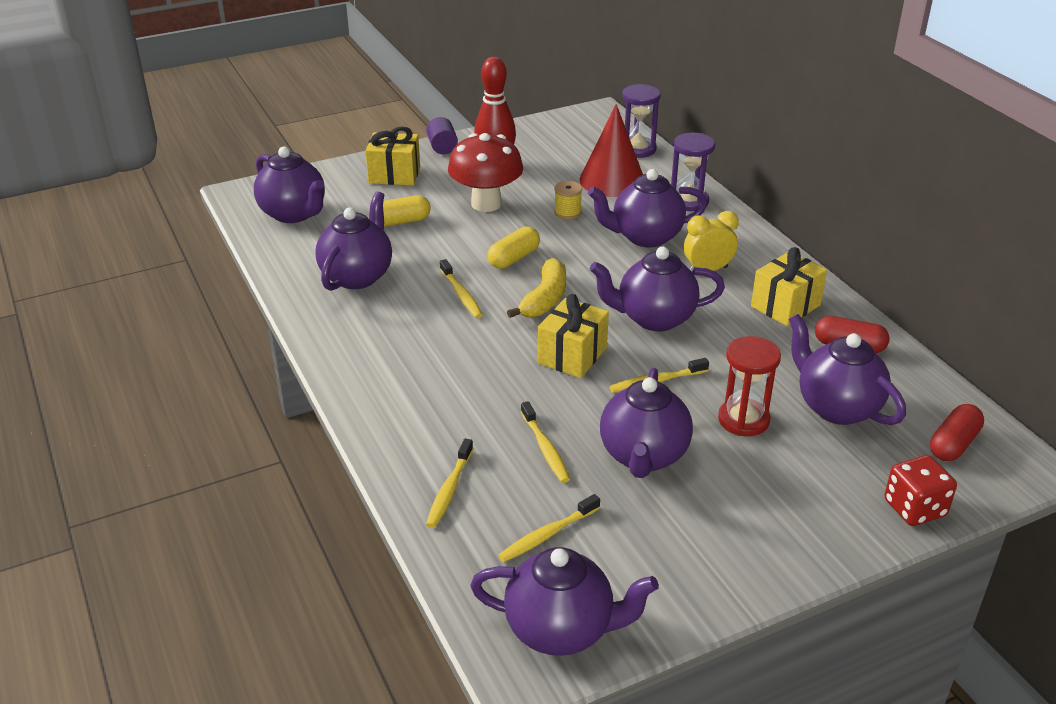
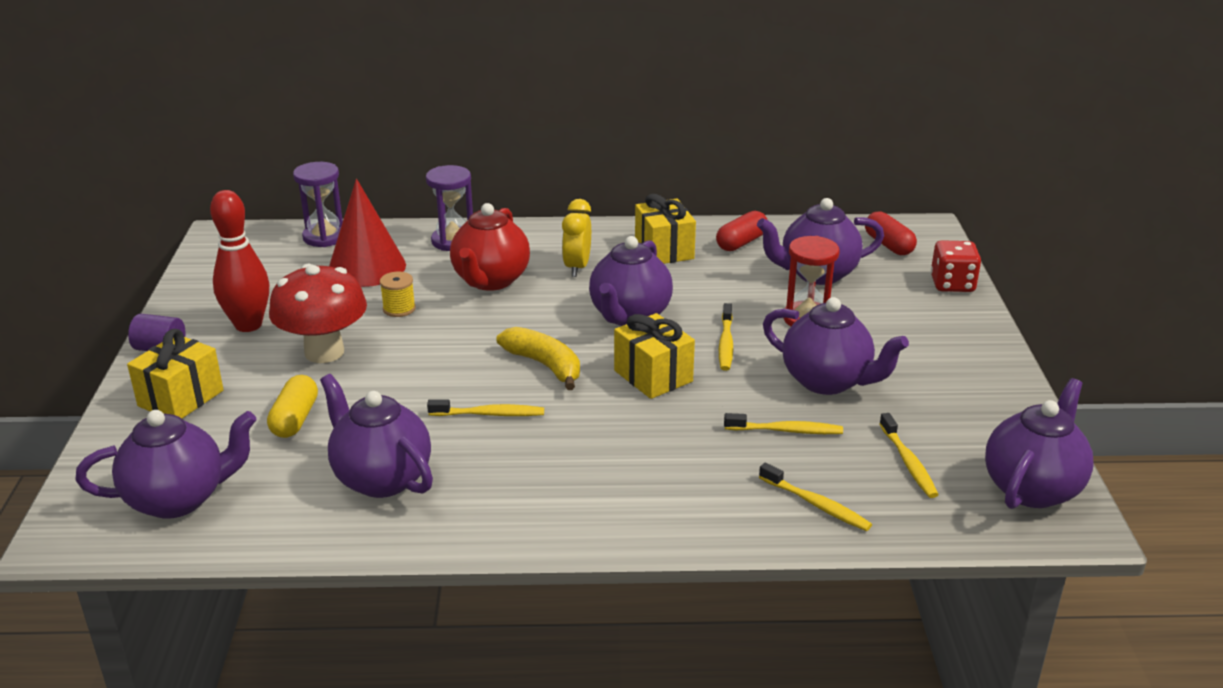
camera: 65 degrees left, 5 degrees down
yellow capsule [487,226,540,269] -> none
purple teapot [588,169,707,248] -> red teapot [450,203,530,291]

